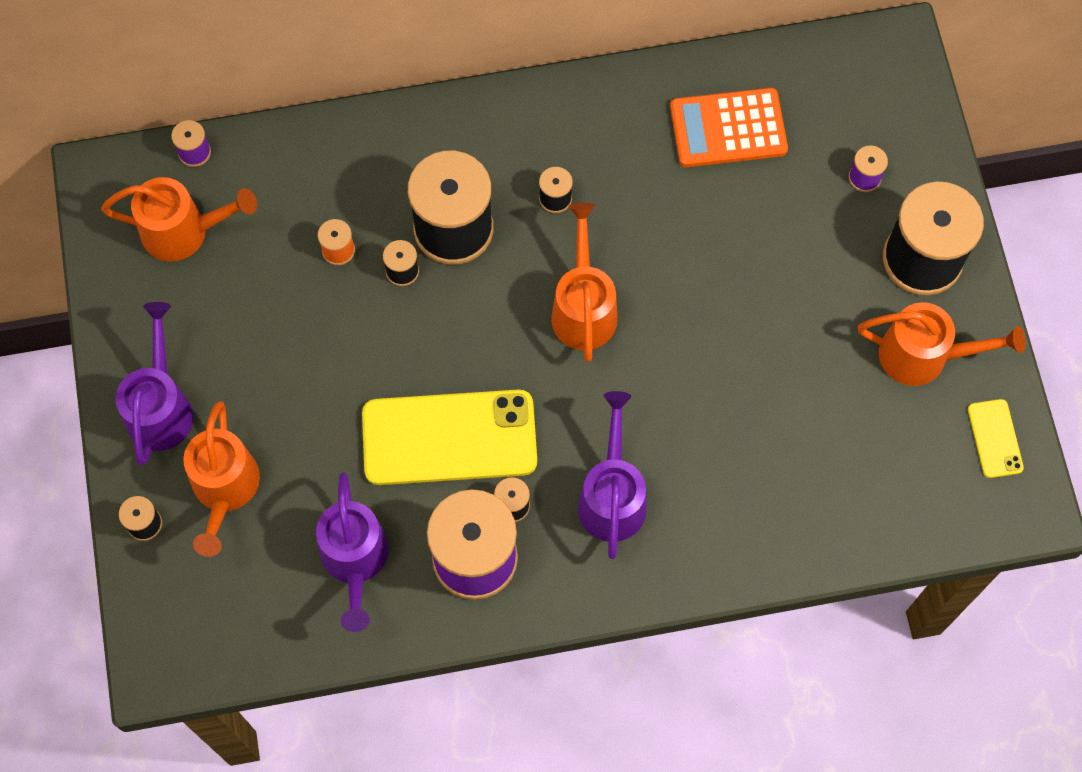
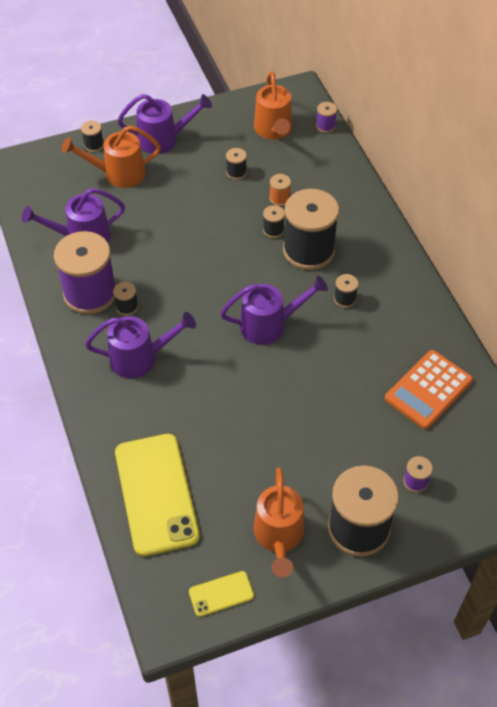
camera: 80 degrees right, 15 degrees down
yellow phone [362,390,537,485] -> yellow phone moved to [115,434,199,556]
orange watering can [551,203,618,362] -> purple watering can [220,276,328,345]
orange calculator [670,88,788,167] -> orange calculator turned 120 degrees counterclockwise [385,350,473,429]
none -> black spool [226,148,247,180]

